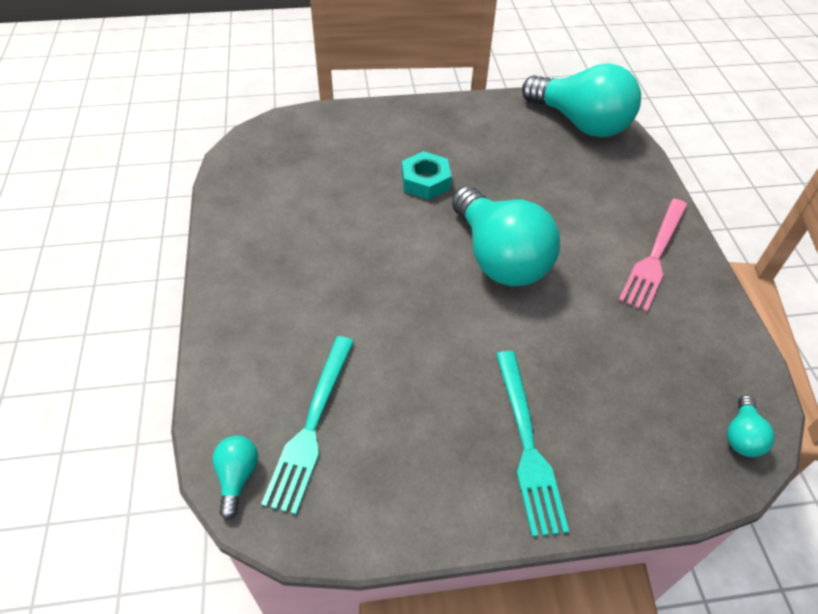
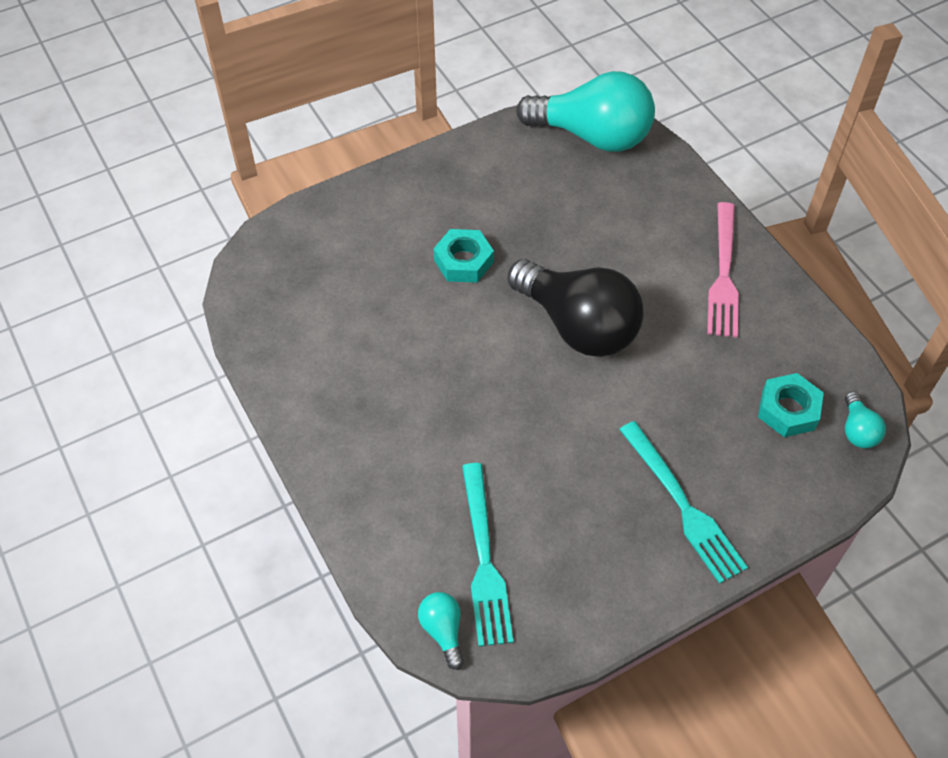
camera: 20 degrees left, 5 degrees up
turquoise light bulb [452,186,560,286] -> black light bulb [508,259,643,357]
none -> turquoise nut [758,373,824,437]

